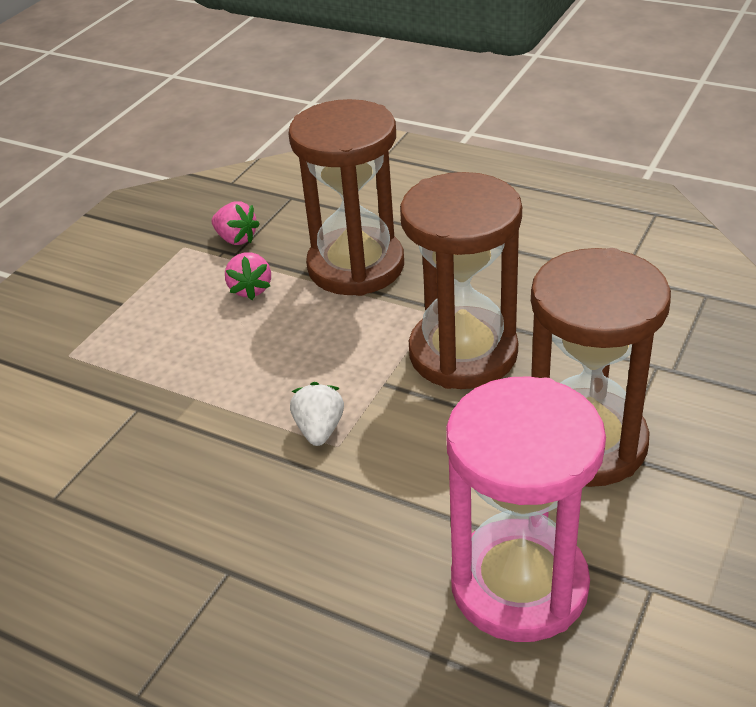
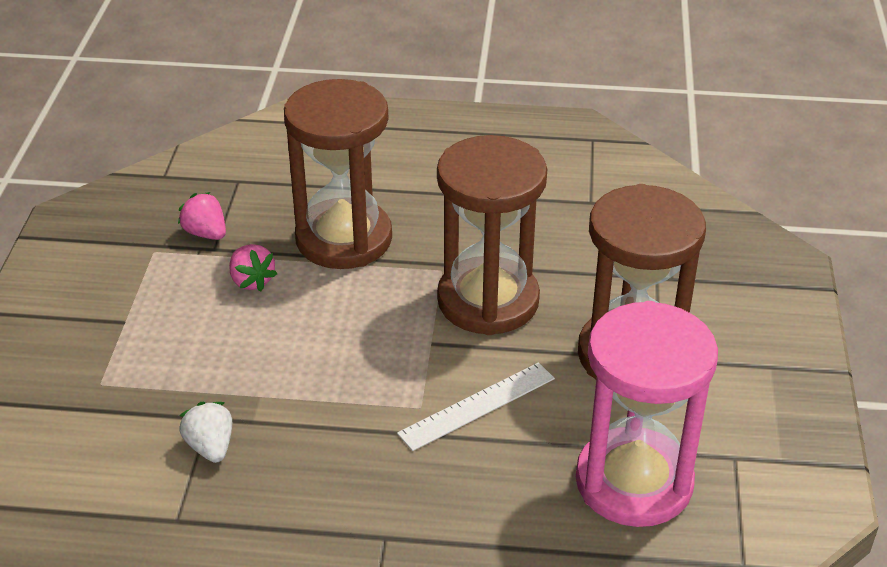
camera: 25 degrees left, 0 degrees up
pink strawberry [212,201,260,245] -> pink strawberry turned 150 degrees counterclockwise [178,192,226,240]
white strawberry [290,382,344,446] -> white strawberry moved to [179,402,232,463]
none -> white ruler [397,362,555,451]

